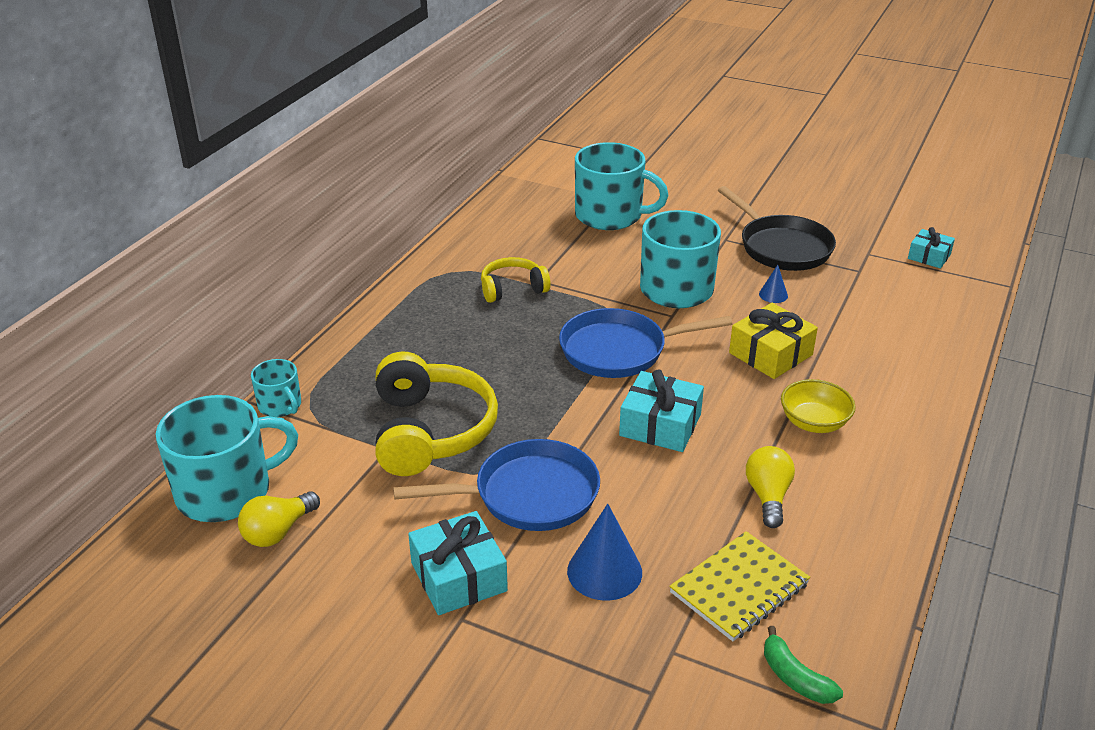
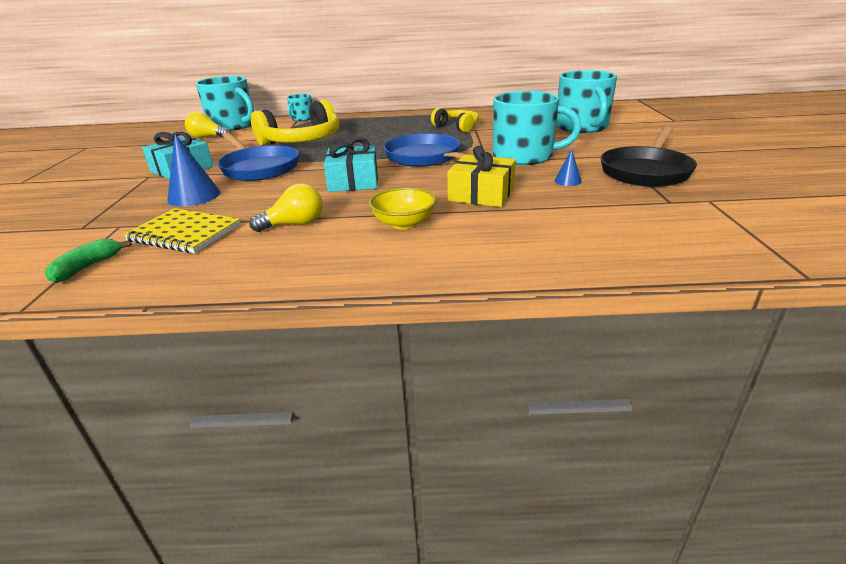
camera: 65 degrees right, 5 degrees down
turquoise gift [908,227,955,268] -> none

